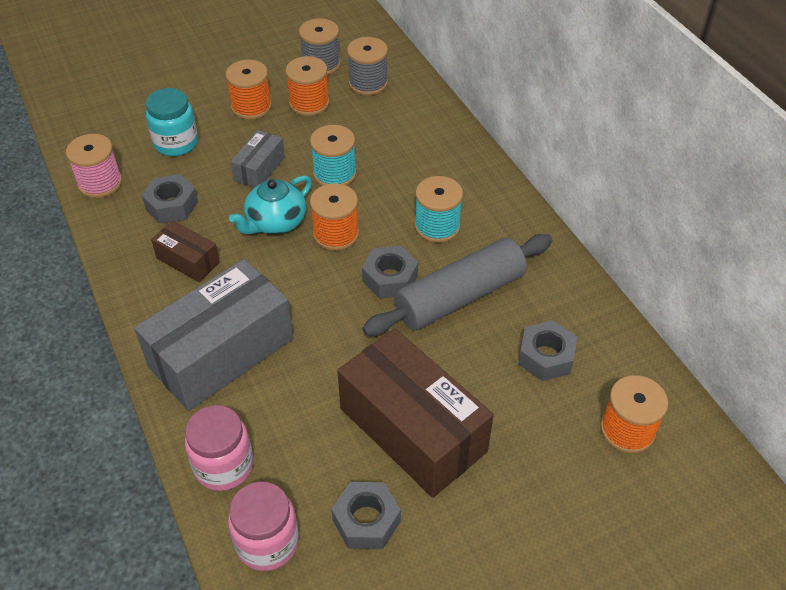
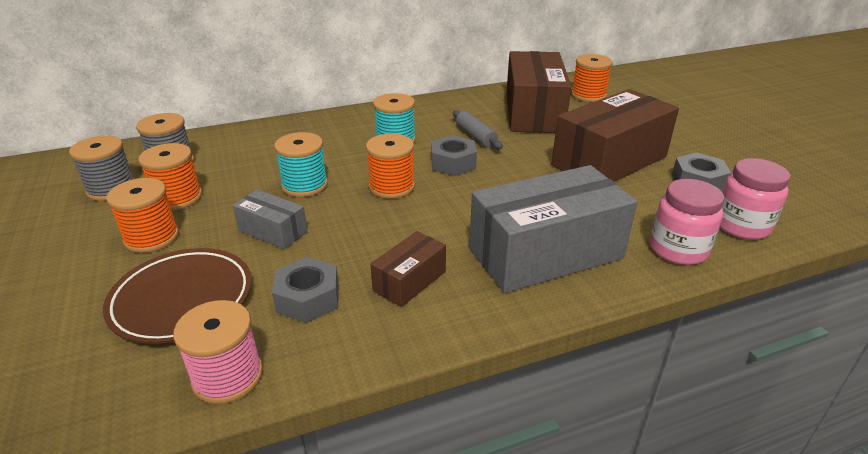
camera: 85 degrees left, 15 degrees down
grey box [134,259,293,411] -> grey box turned 75 degrees counterclockwise [469,165,637,293]
turquoise jar [146,88,198,156] -> brown plate [103,248,252,344]
turquoise teapot [229,175,312,234] -> none
grey rolling pin [362,234,552,336] -> grey rolling pin [453,110,503,149], size x0.50
grey nut [518,320,577,381] -> brown box [506,51,571,133]

